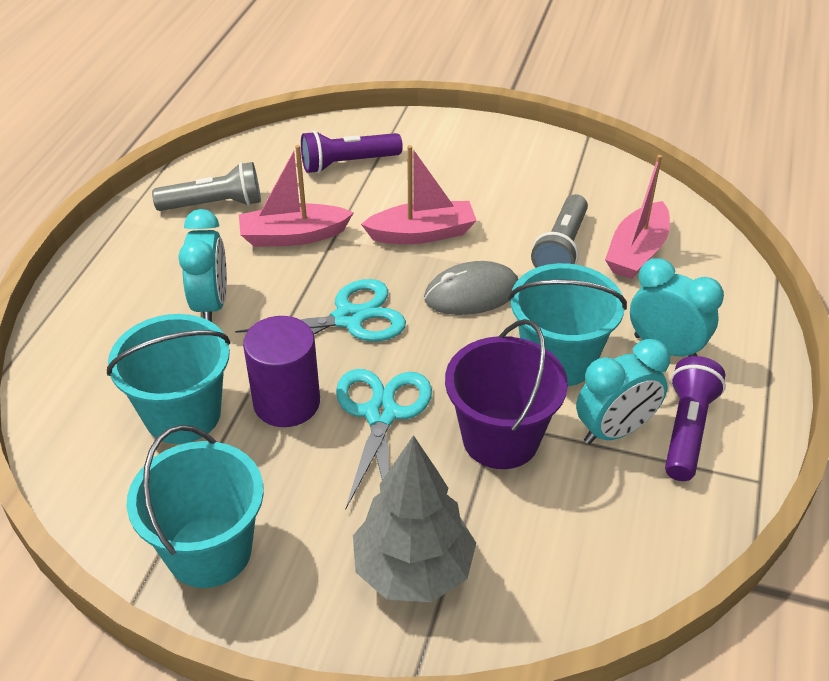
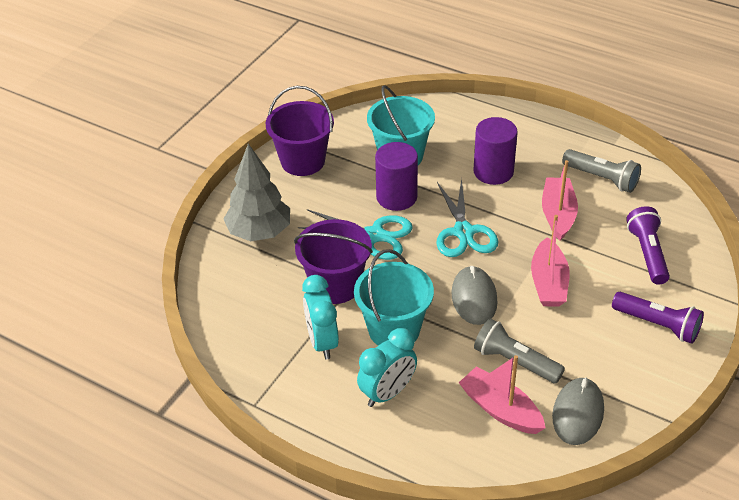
camera: 105 degrees right, 0 degrees up
turquoise bucket [127,425,264,588] -> purple bucket [266,86,334,176]
grey flashlight [152,162,261,211] -> grey flashlight turned 60 degrees counterclockwise [562,149,641,193]
turquoise clock [179,209,227,322] -> purple cylinder [473,117,518,185]
purple flashlight [665,356,726,481] -> purple flashlight moved to [612,292,704,344]
none -> grey mouse [552,377,604,445]

